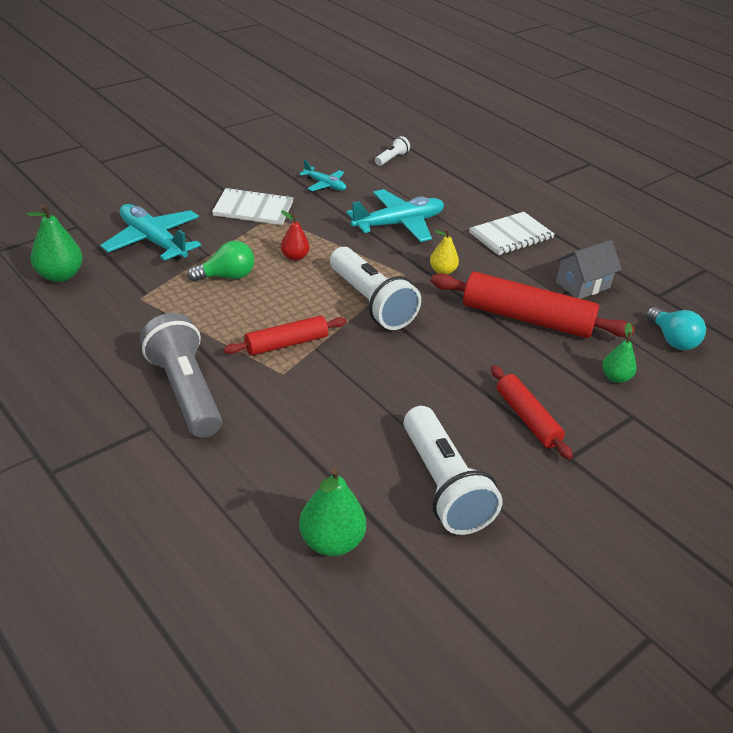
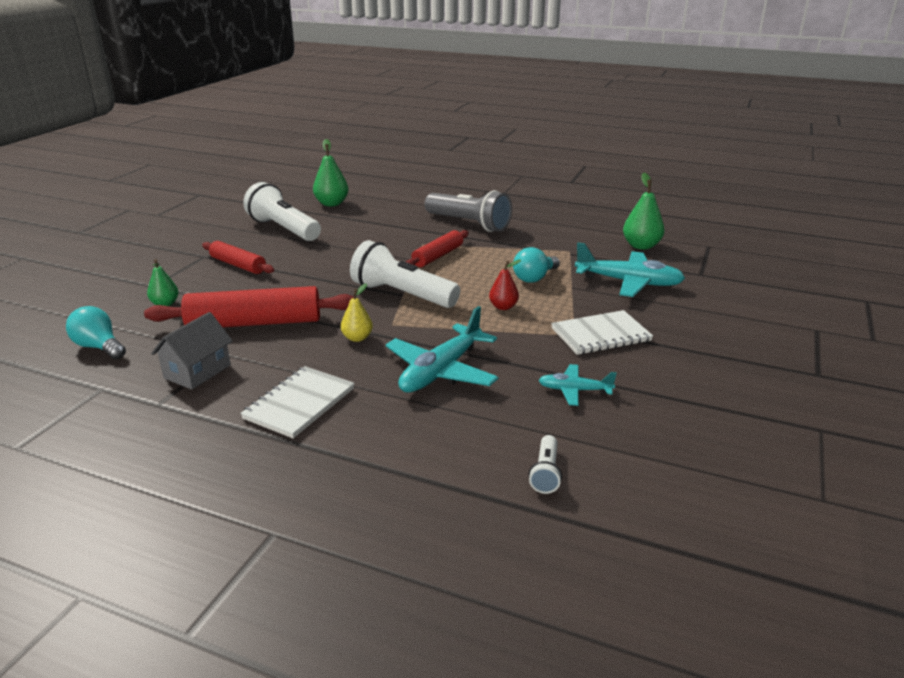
camera: 155 degrees right, 10 degrees down
green light bulb [187,241,254,282] -> turquoise light bulb [513,247,560,283]

